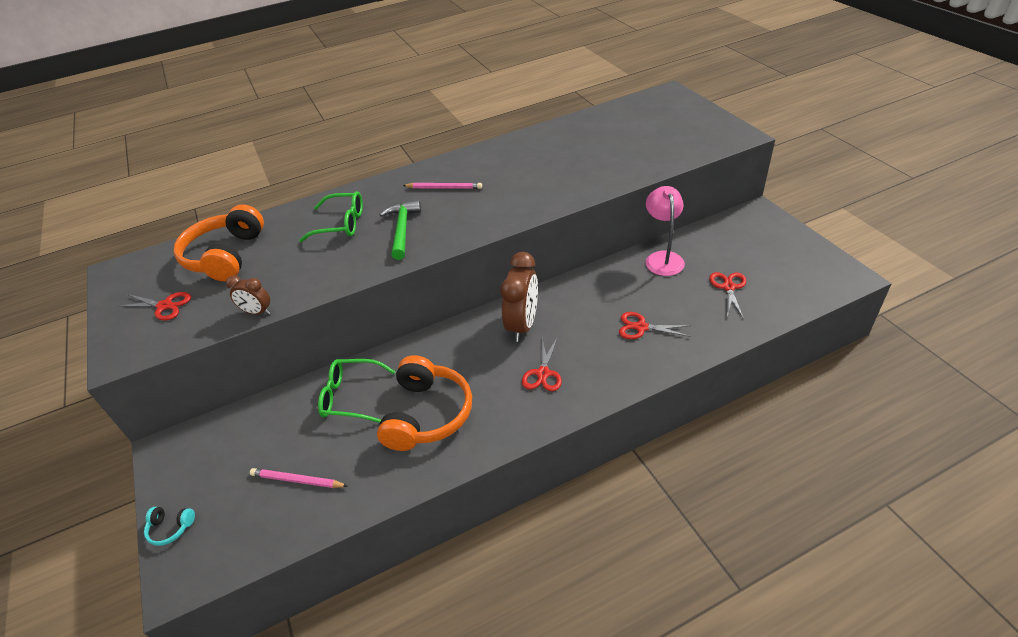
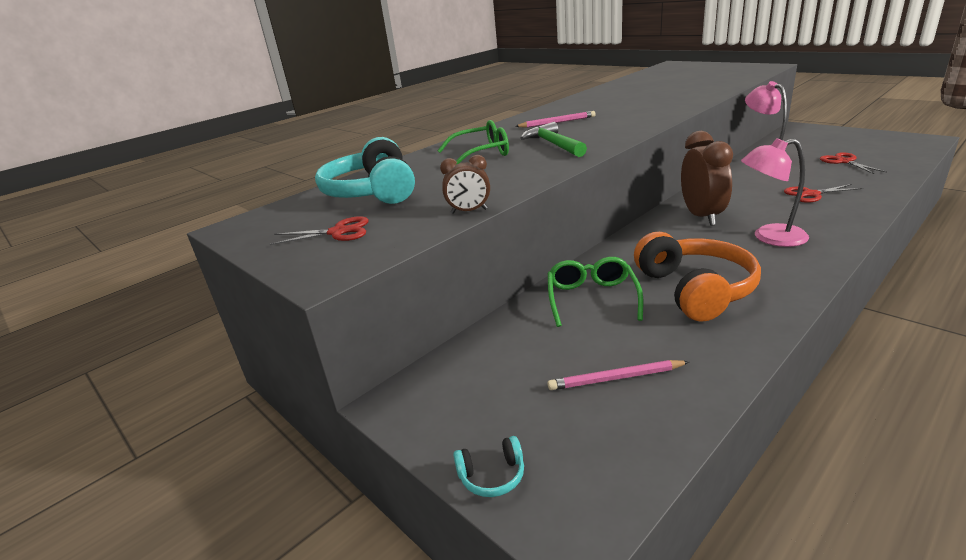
camera: 20 degrees left, 15 degrees down
orange headphones [174,204,264,281] -> turquoise headphones [315,137,415,204]
green glasses [318,359,396,423] -> green glasses turned 105 degrees clockwise [548,257,643,327]
red scissors [522,338,562,391] -> pink lamp [741,138,809,247]

